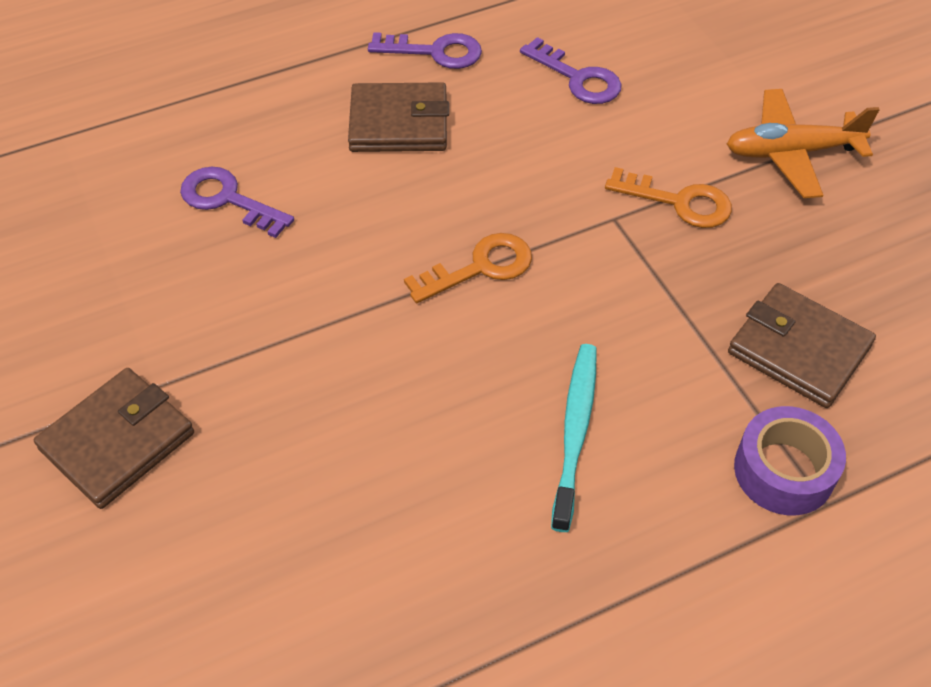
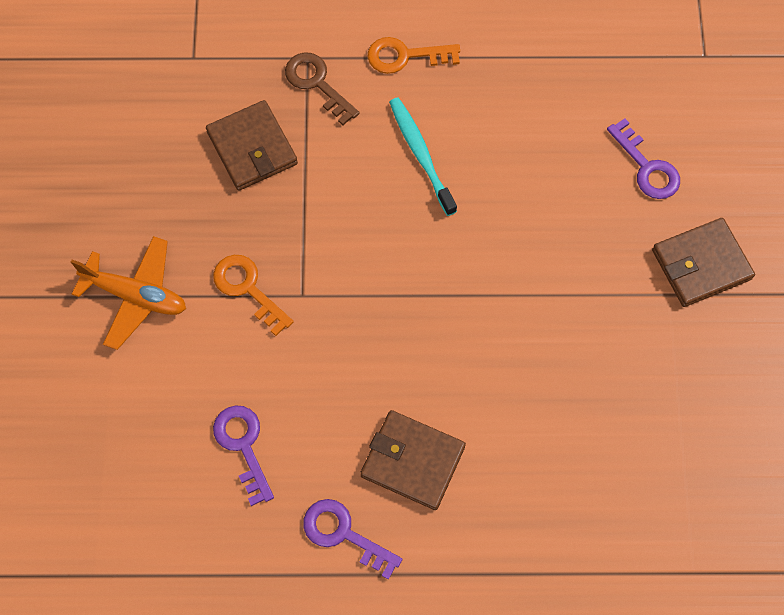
camera: 155 degrees left, 15 degrees up
purple key [180,167,294,238] -> purple key moved to [607,118,680,199]
orange key [404,233,532,303] -> orange key moved to [368,37,460,74]
turquoise toothbrush [551,344,597,532] -> turquoise toothbrush turned 120 degrees clockwise [389,98,457,216]
purple tape [734,406,846,515] -> brown key [285,52,360,125]

